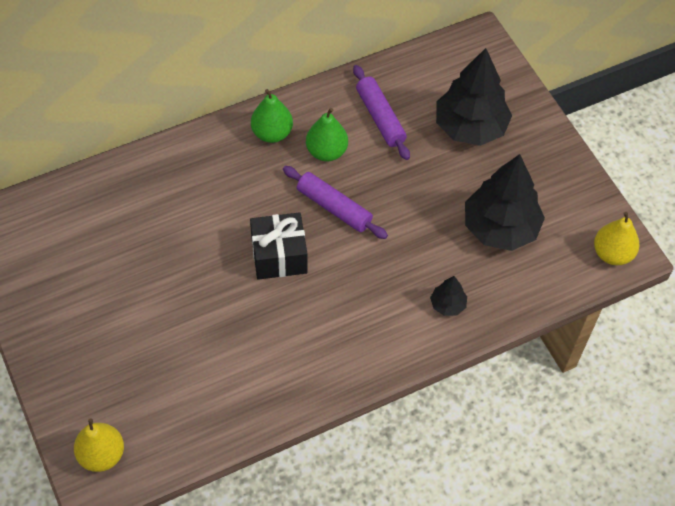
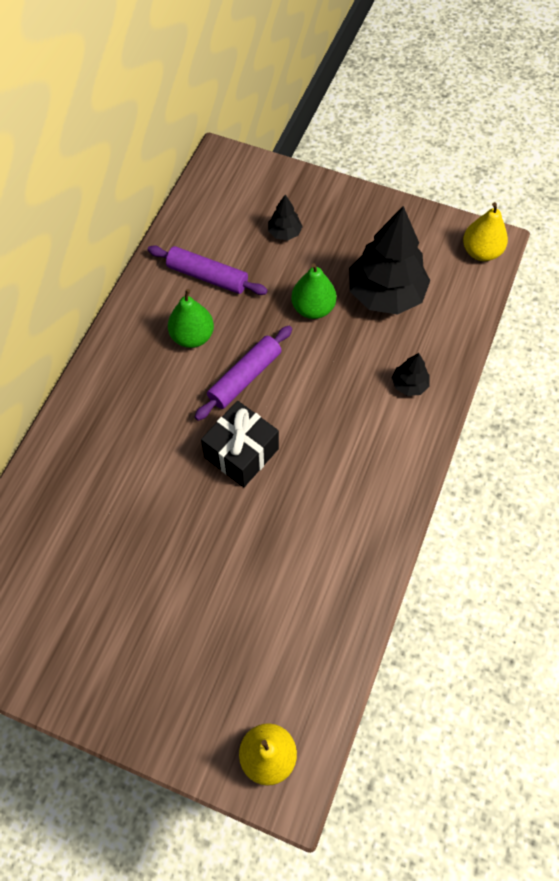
camera: 40 degrees left, 5 degrees up
green pear [251,89,293,143] -> green pear moved to [291,263,336,319]
purple rolling pin [283,166,388,239] -> purple rolling pin turned 45 degrees counterclockwise [195,326,292,421]
black tree [436,48,512,146] -> black tree [268,195,303,240], size x0.45

